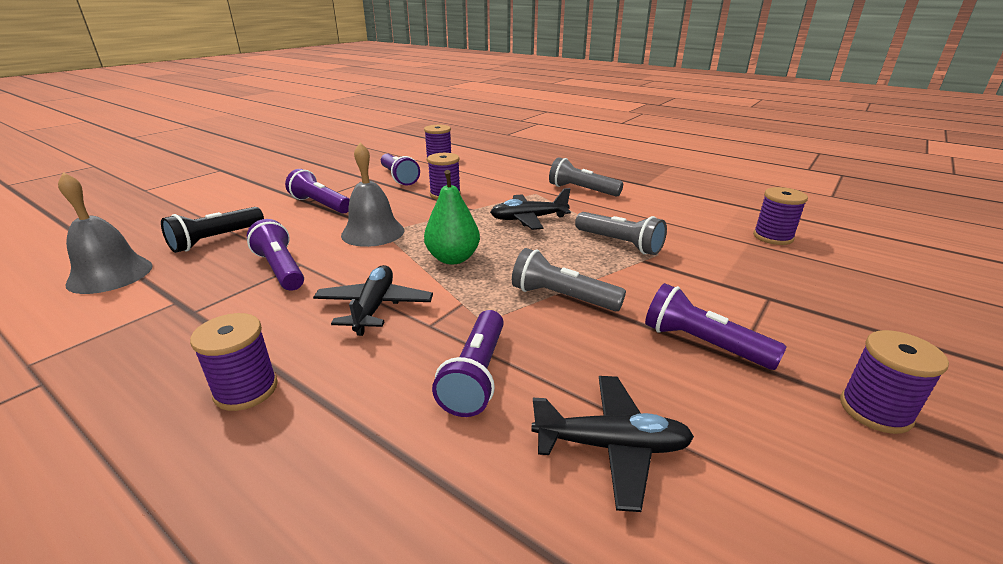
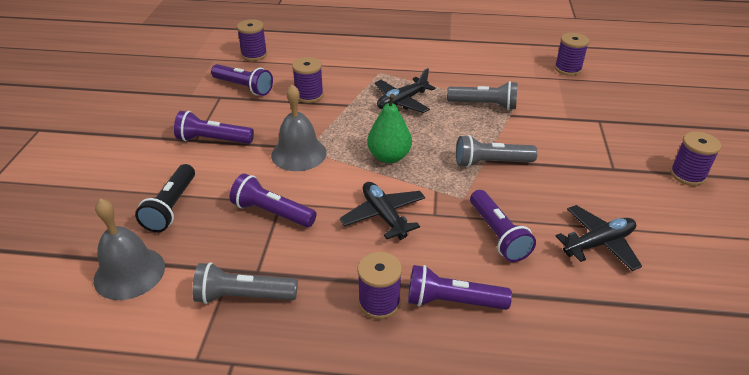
camera: 30 degrees left, 10 degrees up
grey flashlight [549,157,623,197] -> grey flashlight moved to [192,262,298,304]
purple flashlight [645,283,786,370] -> purple flashlight moved to [408,265,512,310]

